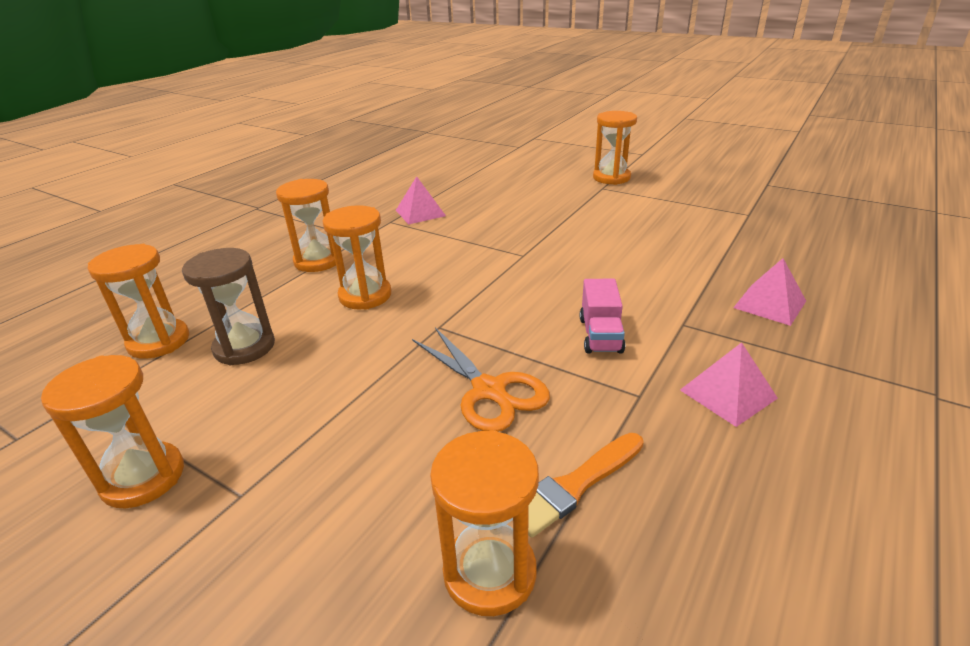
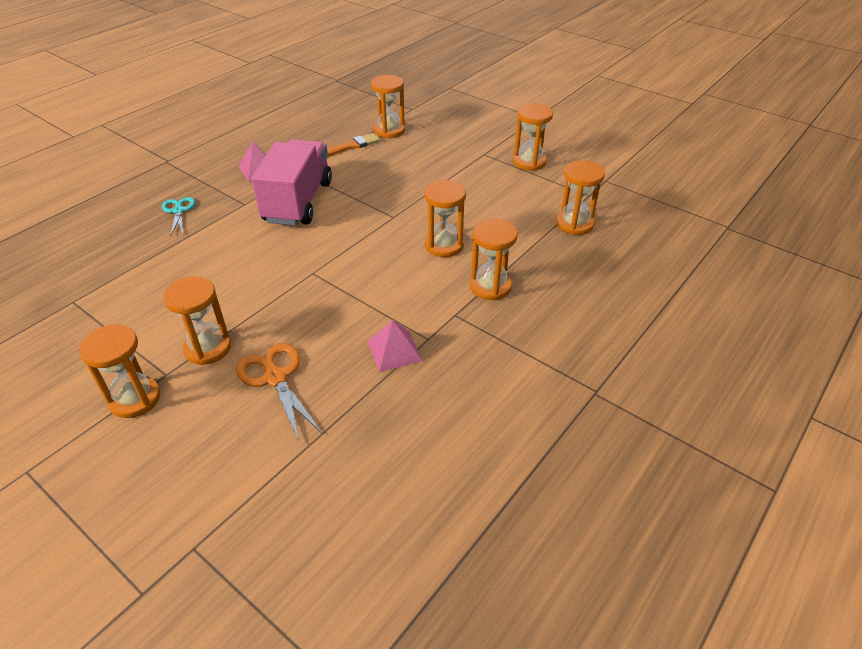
camera: 175 degrees left, 10 degrees up
brown hourglass [182,248,275,365] -> none
orange scissors [412,327,550,432] -> orange scissors moved to [236,343,322,441]
pink truck [580,279,625,354] -> pink truck [251,139,332,226], size x2.14
pink pyramid [733,258,806,326] -> turquoise scissors [162,197,195,235]
none -> orange hourglass [163,276,231,365]

